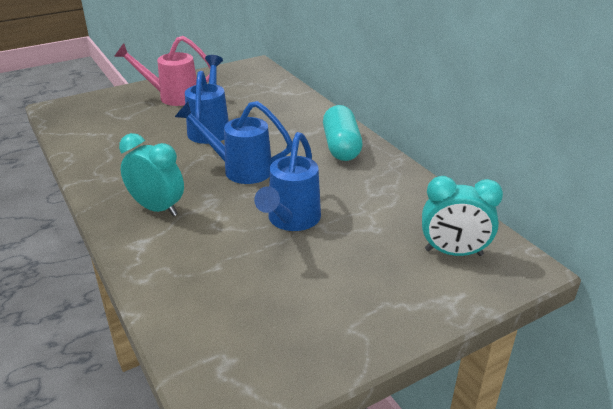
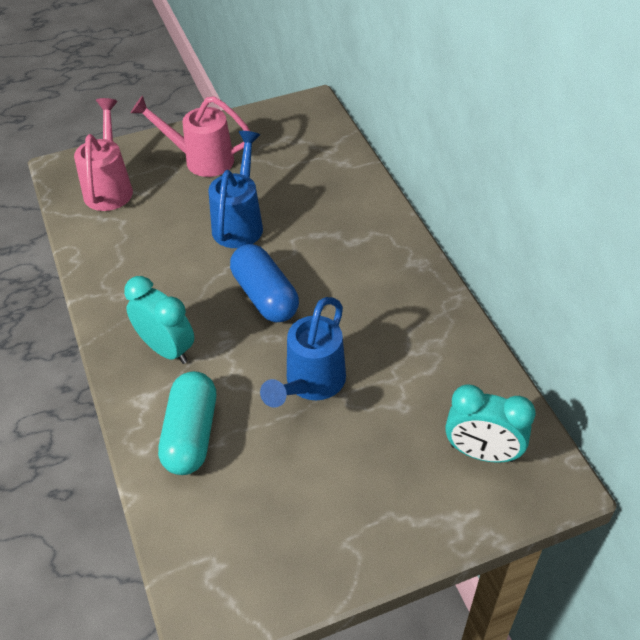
camera: 10 degrees right, 15 degrees up
blue watering can [175,101,292,184] -> blue capsule [230,244,299,322]
turquoise capsule [323,105,362,161] -> turquoise capsule moved to [158,371,216,475]
none -> pink watering can [74,98,133,211]

